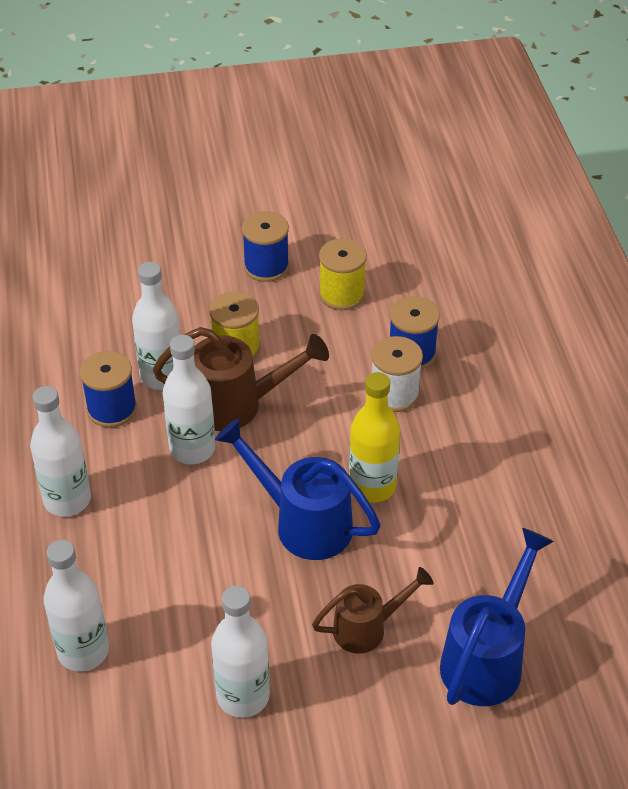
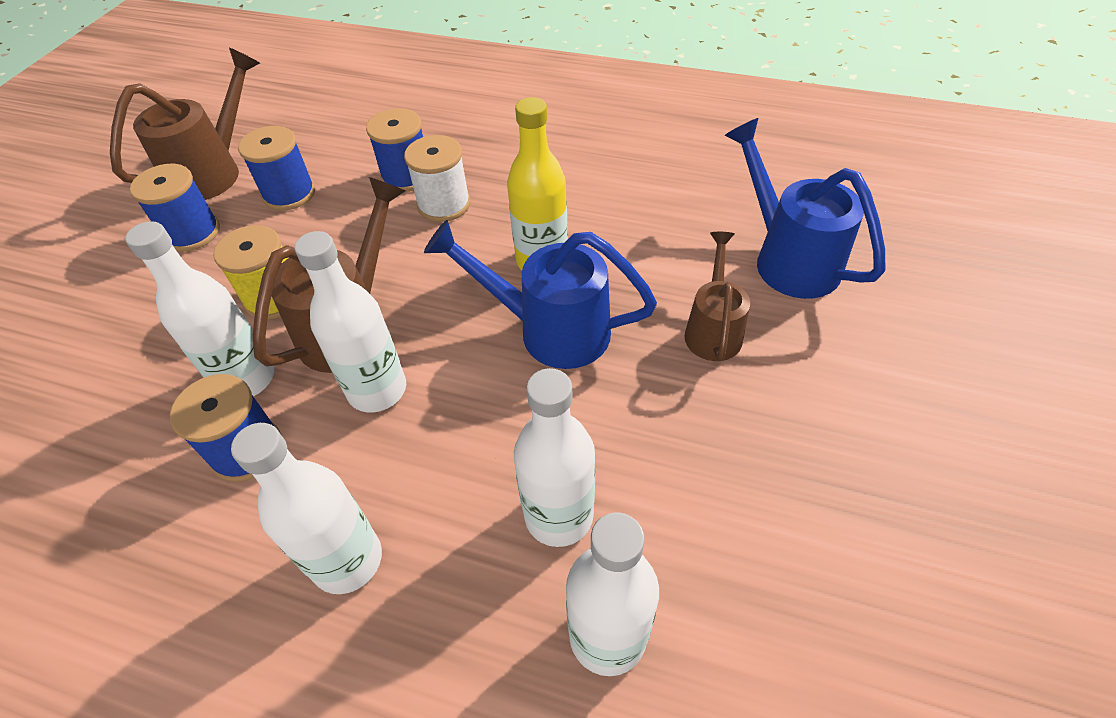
camera: 60 degrees left, 5 degrees up
white bottle [211,586,270,718] -> white bottle moved to [514,368,595,547]
blue watering can [215,419,381,560] -> blue watering can turned 45 degrees clockwise [424,220,657,369]
yellow spool [319,239,367,310] -> blue spool [238,126,315,211]
none -> brown watering can [110,48,260,200]

